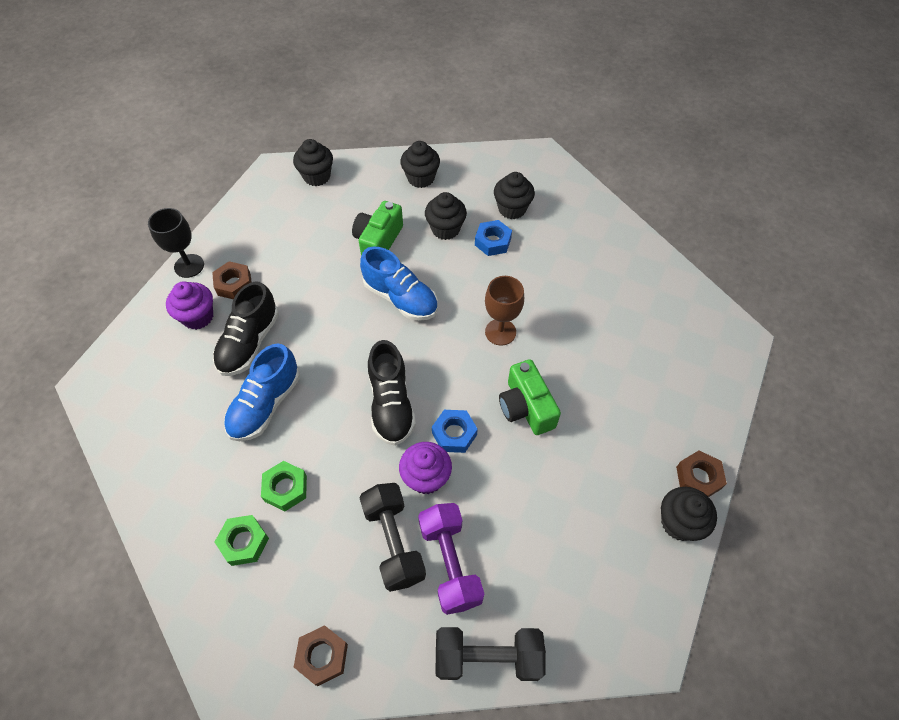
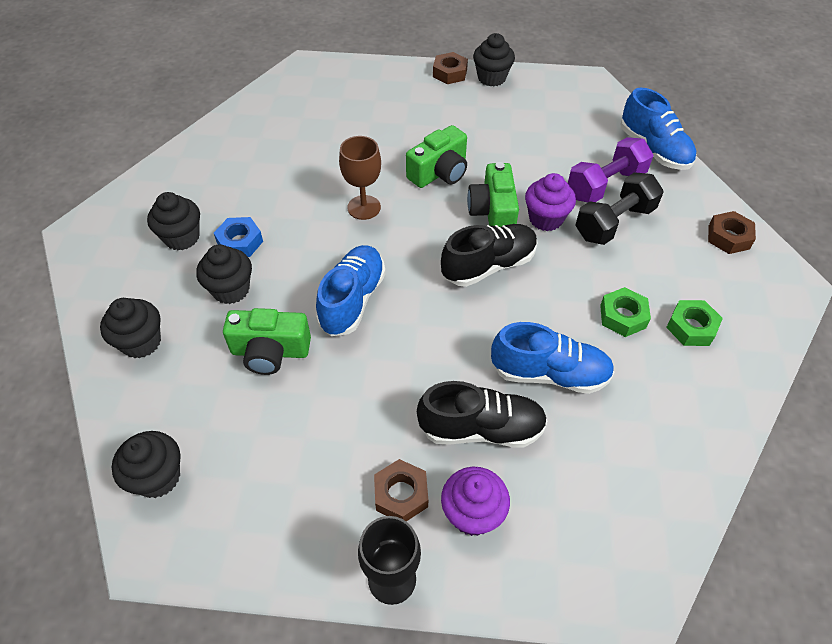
camera: 110 degrees left, 5 degrees down
blue nut [432,410,478,453] -> green camera [467,162,519,227]
black dumbbell [436,627,546,681] -> blue shoe [621,88,696,170]

